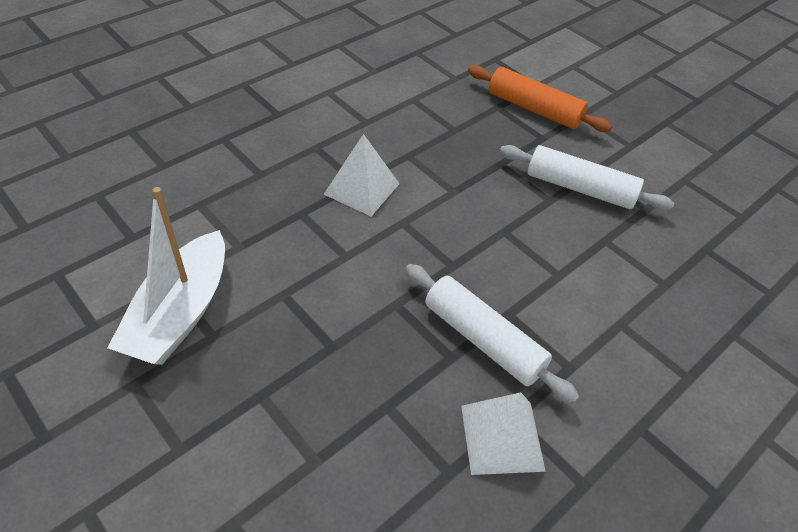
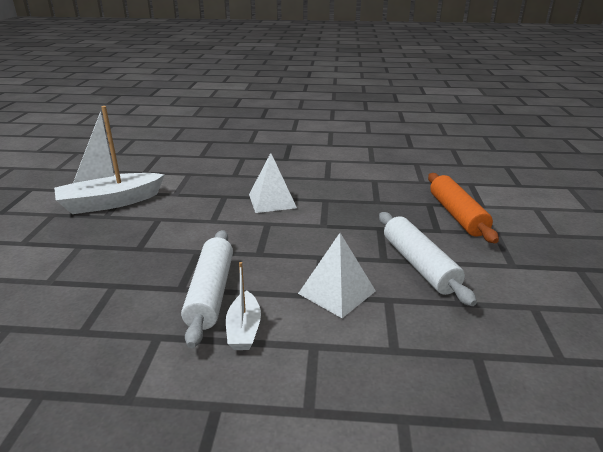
camera: 50 degrees right, 20 degrees down
white pyramid [461,392,546,475] -> white pyramid moved to [298,233,376,318]
none -> white boat [226,262,261,350]

